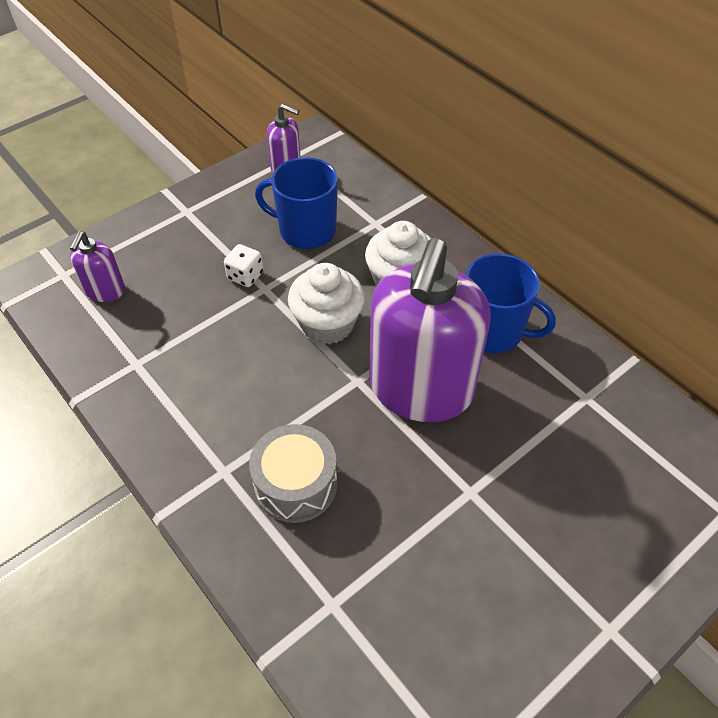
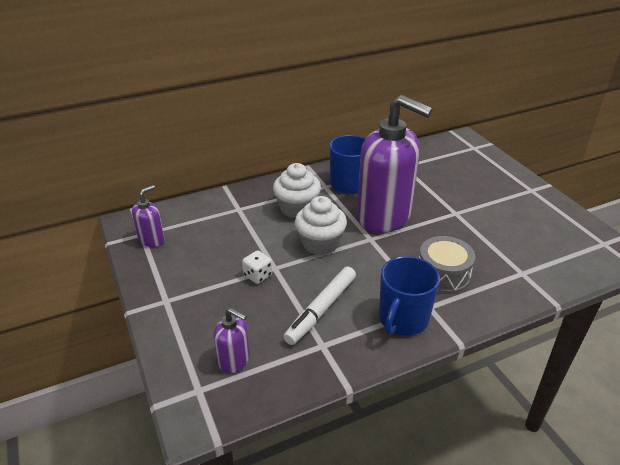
camera: 75 degrees left, 15 degrees down
blue mug [255,157,338,249] -> blue mug moved to [379,256,440,335]
none -> white marker [283,266,356,345]

